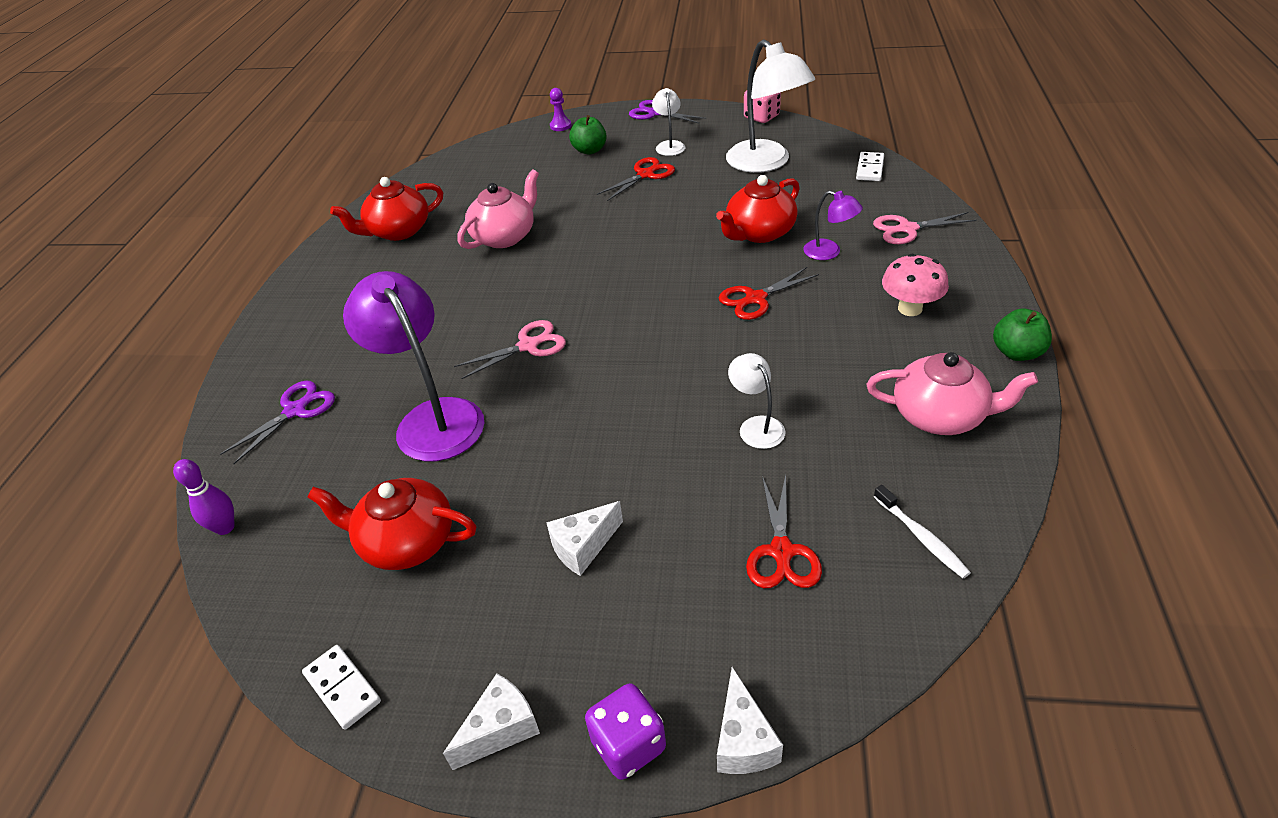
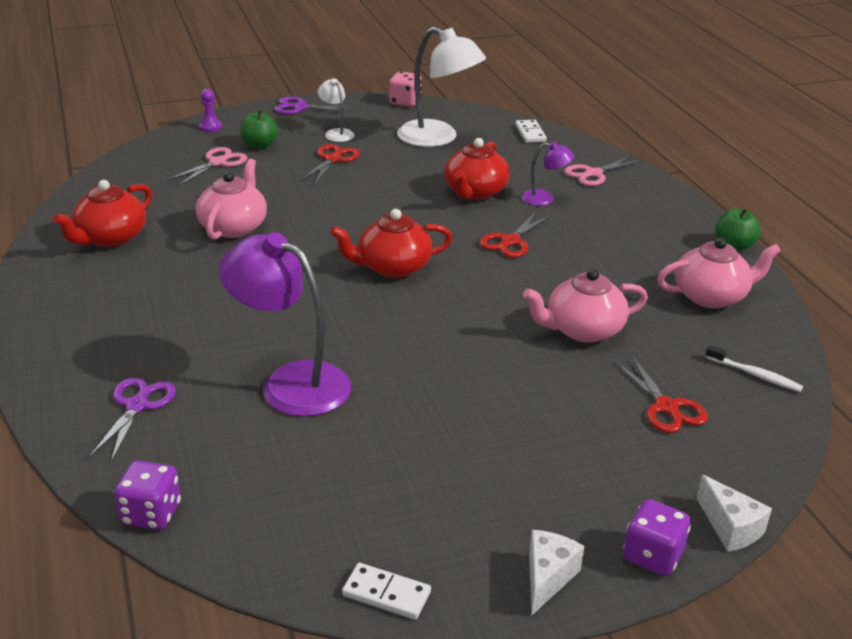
camera: 30 degrees left, 10 degrees down
purple bowling pin [173,459,235,535] -> purple dice [114,461,181,530]
red teapot [307,478,477,570] -> red teapot moved to [330,209,452,278]
pink scissors [454,320,566,379] -> pink scissors moved to [168,147,247,186]
white cheese [546,501,623,576] -> none
white lamp [728,353,786,449] -> pink teapot [523,268,648,343]
pink mushroom [882,254,949,316] -> none

